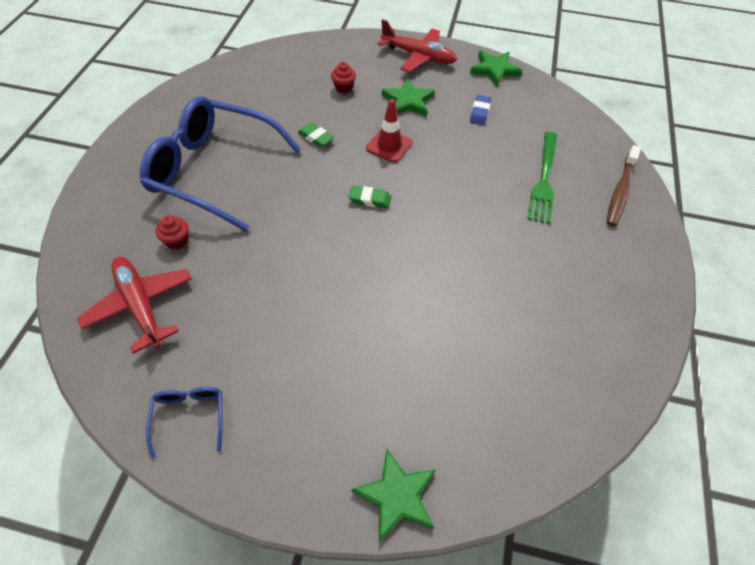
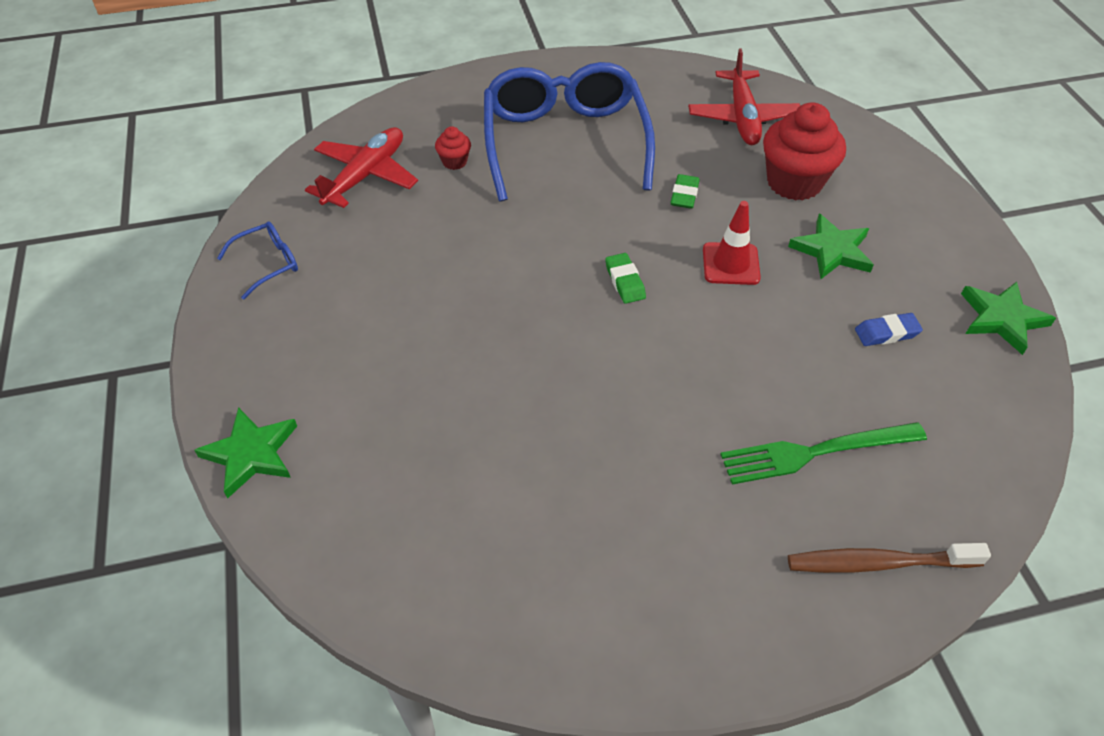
camera: 65 degrees right, 5 degrees down
red cupcake [331,62,356,93] -> red cupcake [763,102,846,201], size x2.16
red plane [377,19,457,72] -> red plane moved to [688,48,800,145]

